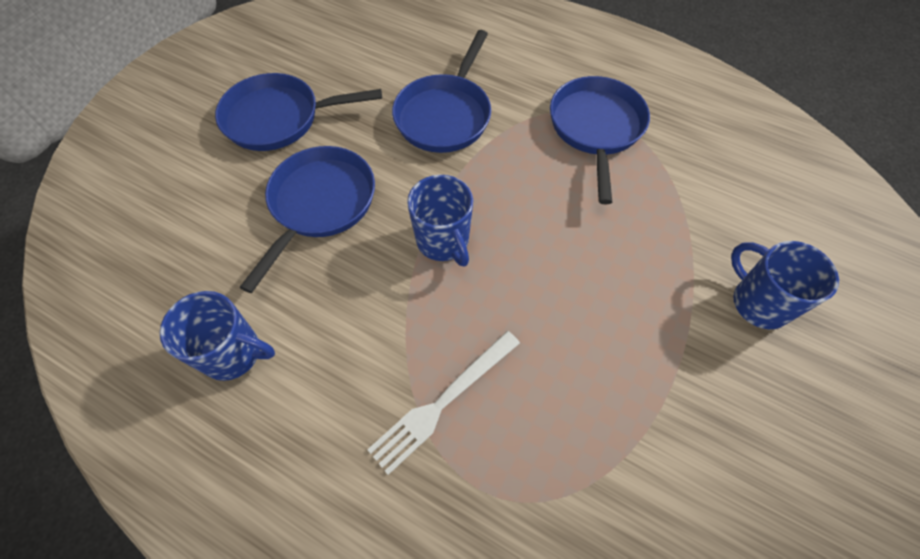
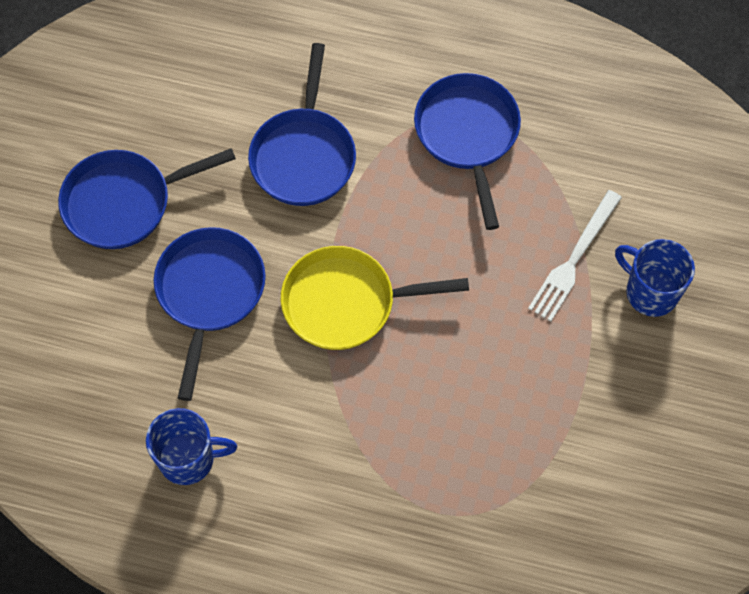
camera: 15 degrees left, 5 degrees up
white fork [367,331,520,475] -> white fork moved to [528,190,622,321]
blue mug [407,175,473,267] -> yellow pan [281,246,469,350]

